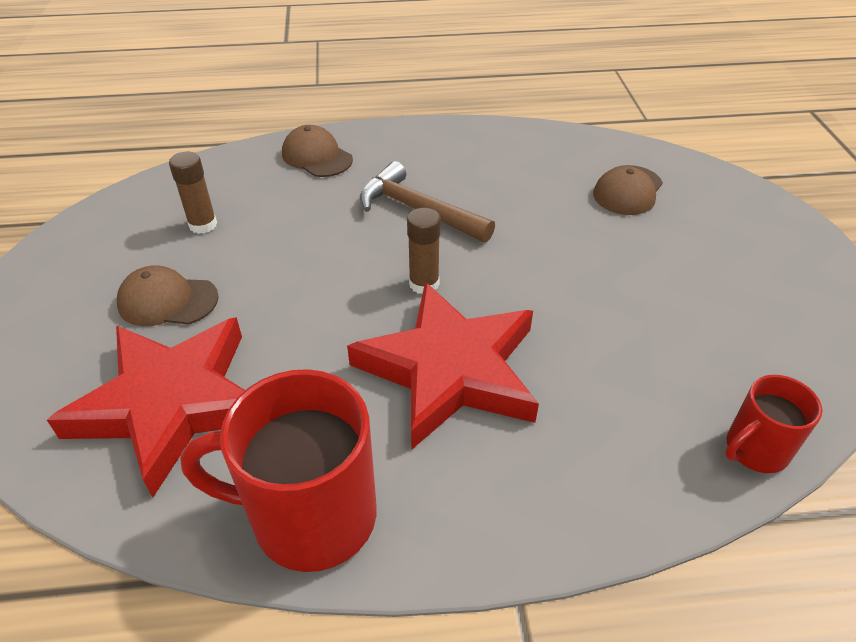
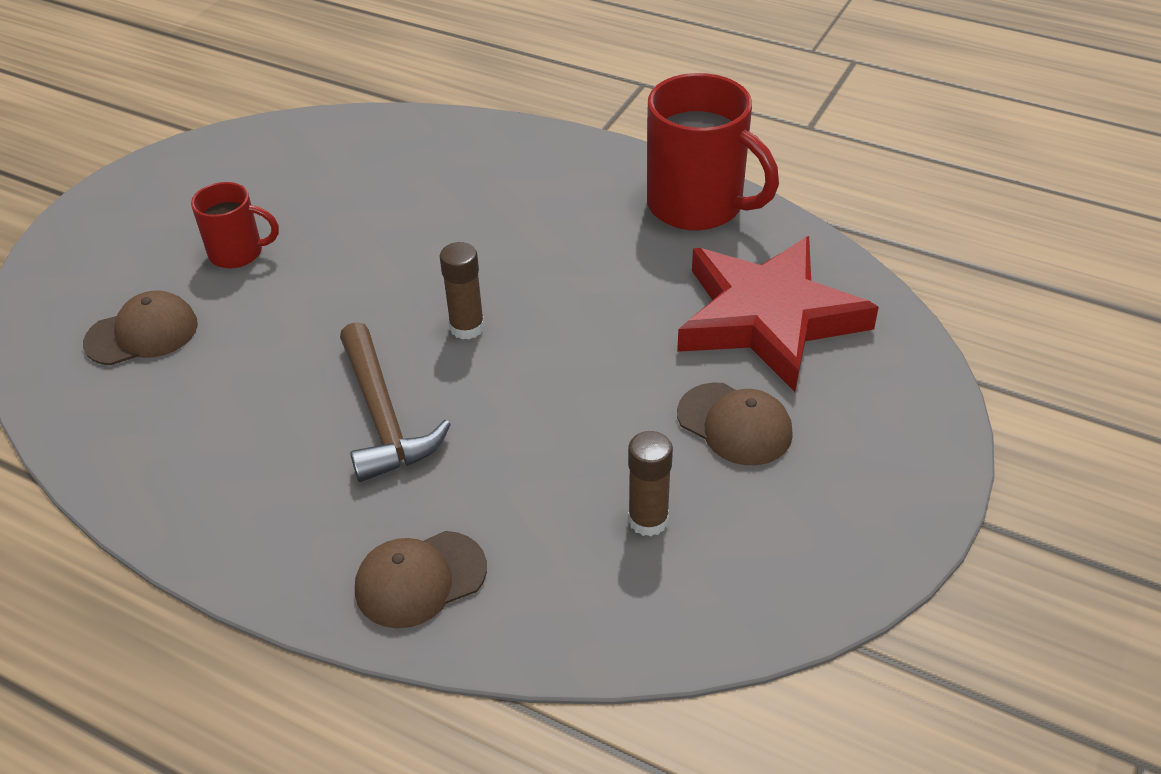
camera: 145 degrees left, 0 degrees up
brown cap [282,125,353,177] -> brown cap turned 75 degrees clockwise [355,531,487,628]
red star [347,282,539,449] -> none
red mug [725,375,823,473] -> red mug moved to [191,182,279,268]

